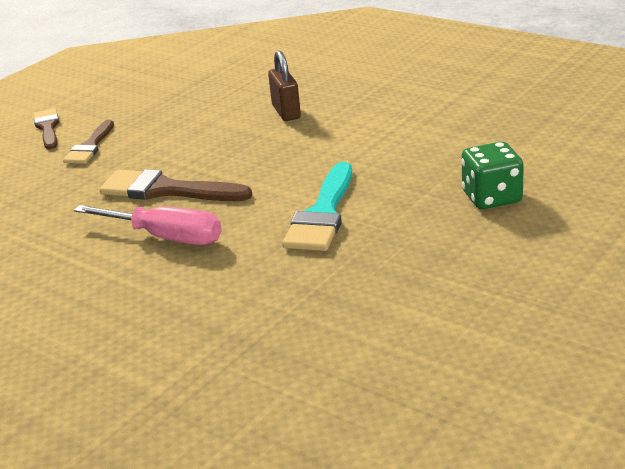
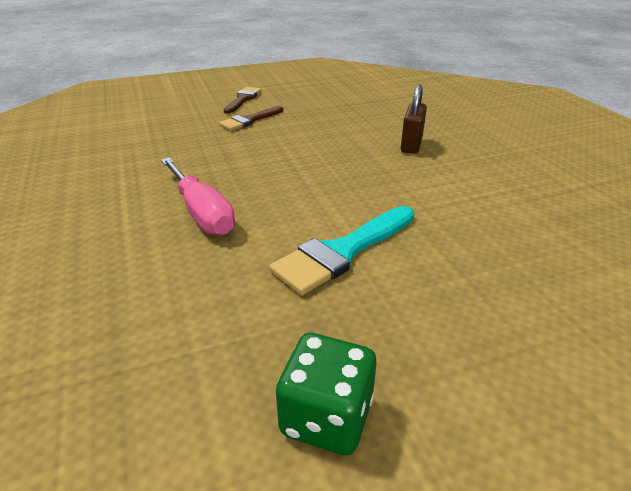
camera: 30 degrees right, 5 degrees up
brown brush [100,169,252,201] -> none
green dice [461,142,524,209] -> green dice moved to [276,333,377,455]

